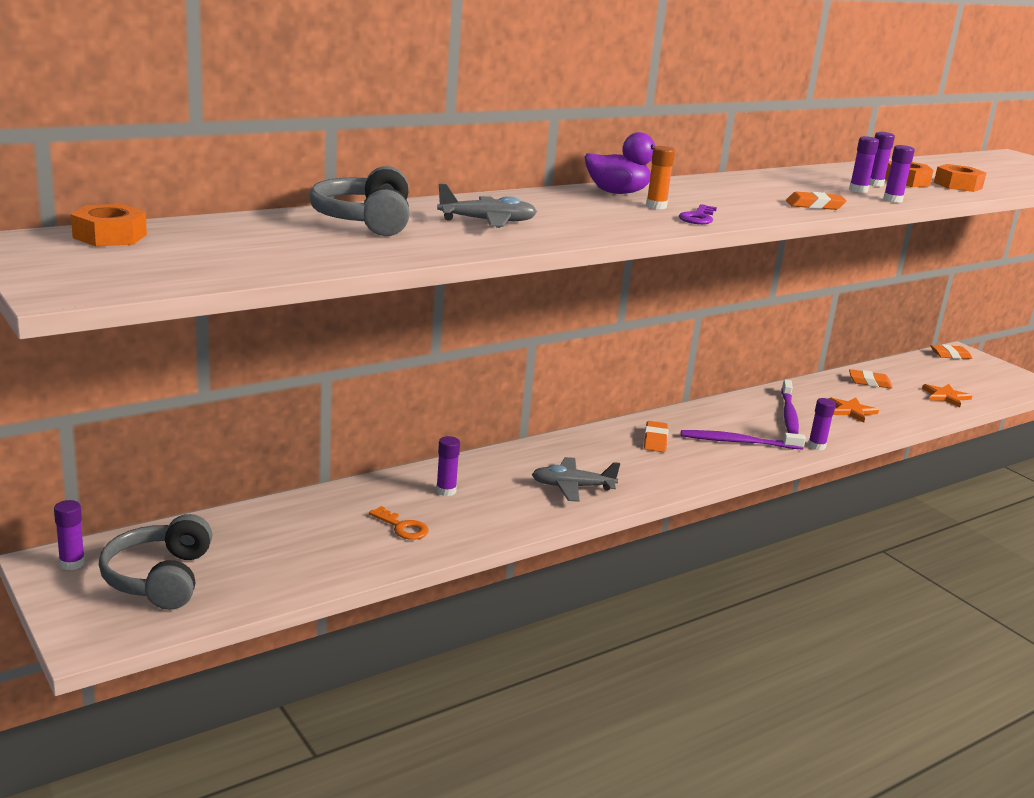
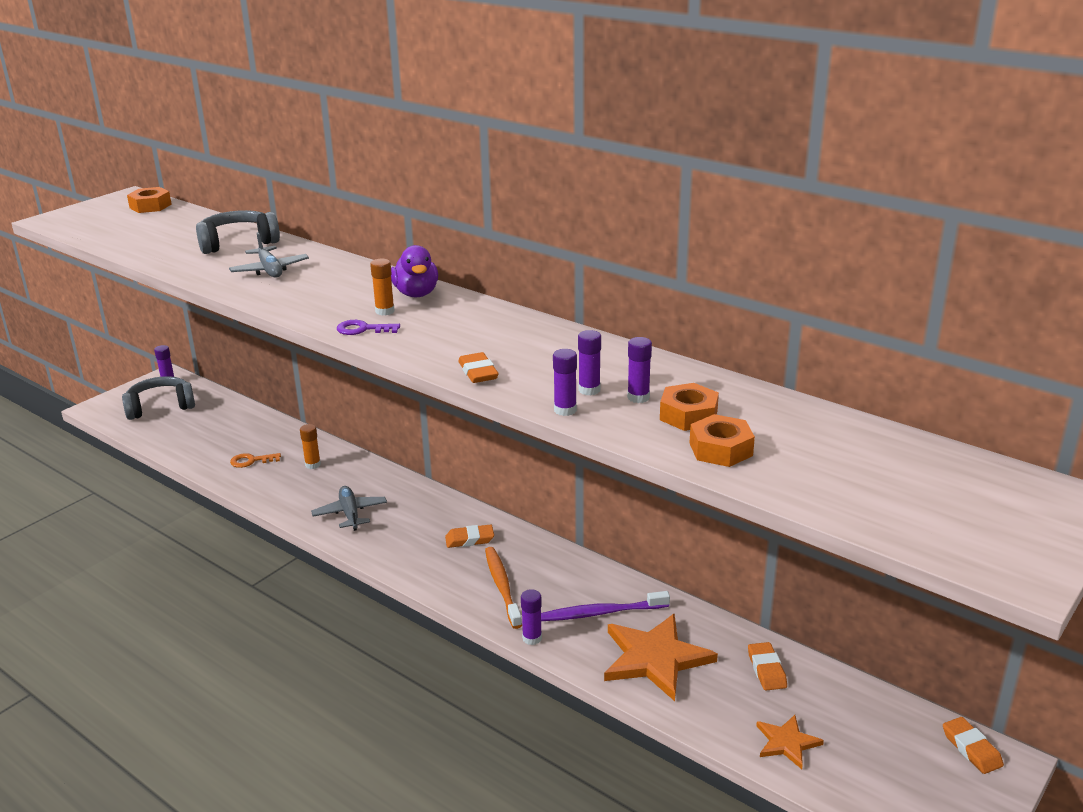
camera: 75 degrees right, 5 degrees up
orange key [369,506,429,540] -> orange key turned 60 degrees clockwise [230,453,281,468]
purple glue stick [436,436,460,496] -> orange glue stick [300,424,321,469]
purple toothbrush [681,430,806,450] -> orange toothbrush [485,547,522,629]
orange star [828,398,879,422] -> orange star [604,614,718,701], size x1.89

